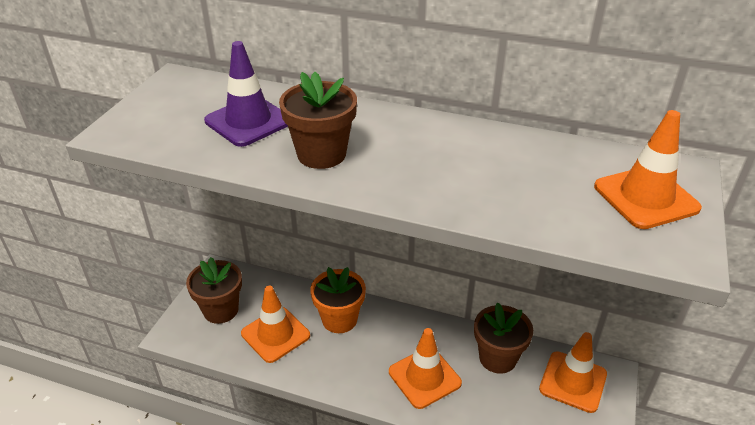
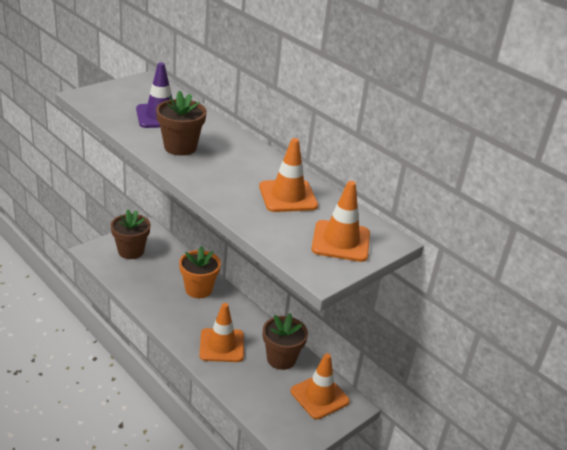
camera: 25 degrees right, 5 degrees down
orange traffic cone [241,285,310,363] -> orange traffic cone moved to [259,138,318,212]

